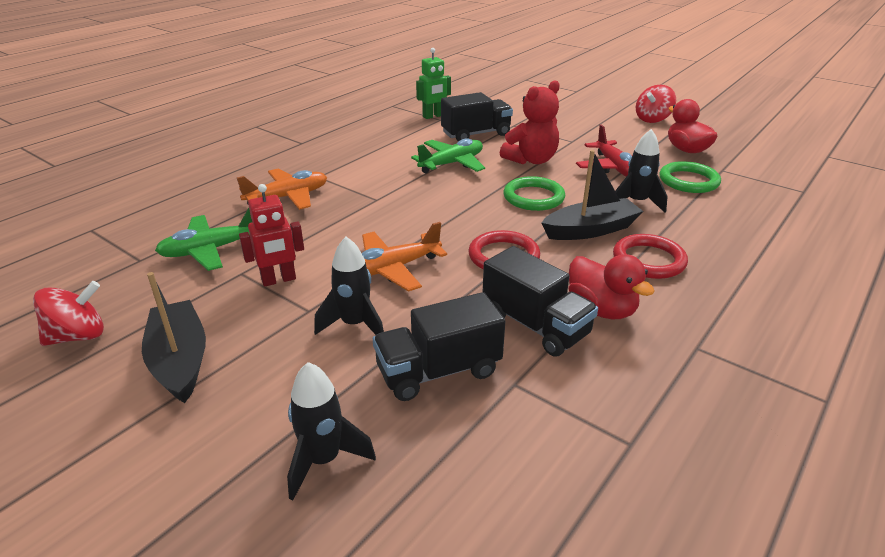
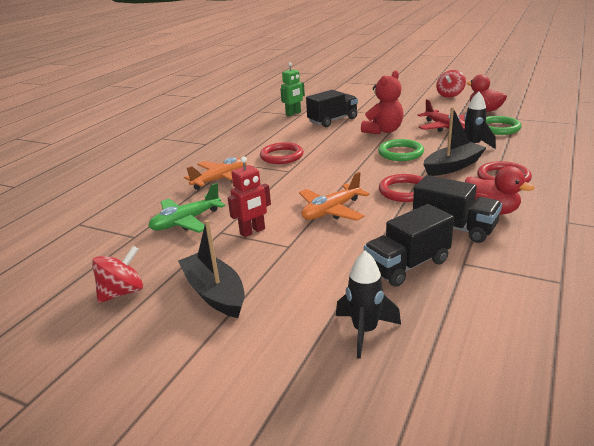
camera: 10 degrees left, 5 degrees down
black rocket [314,237,384,335] -> none
green plane [411,138,485,173] -> none
none -> red ring [260,142,304,164]

